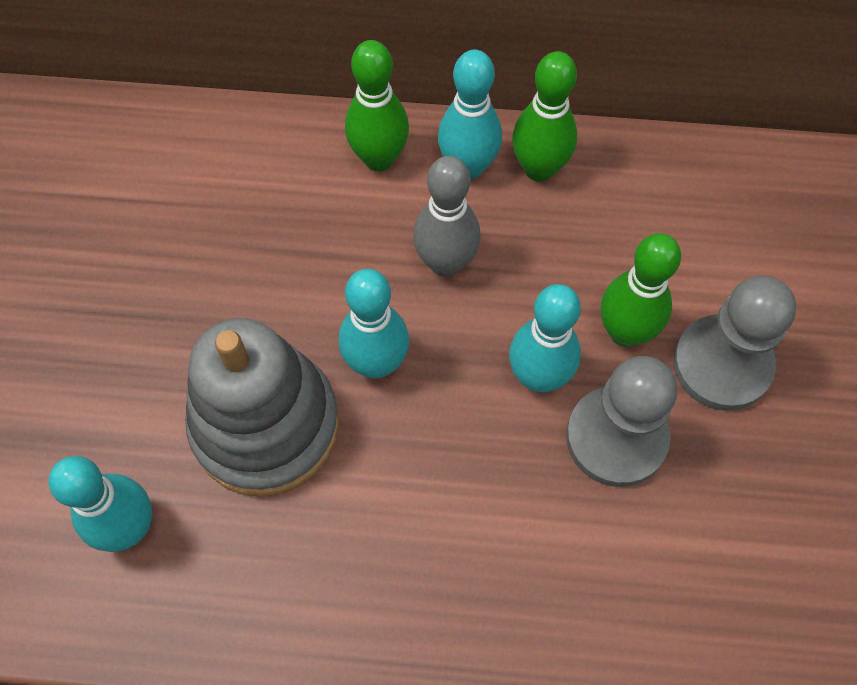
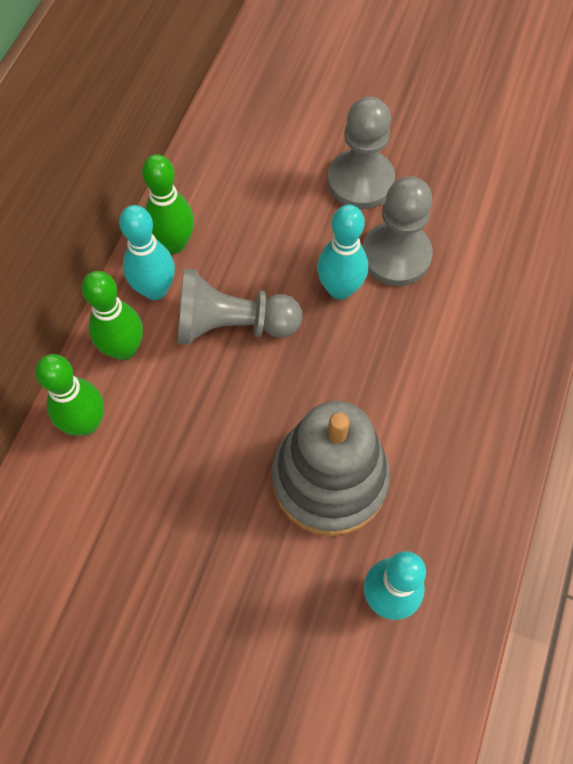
camera: 75 degrees left, 0 degrees up
turquoise bowling pin [339,269,409,379] -> none
grey bowling pin [413,156,480,277] -> grey pawn [177,268,302,344]
green bowling pin [601,233,681,347] -> green bowling pin moved to [35,354,104,436]

